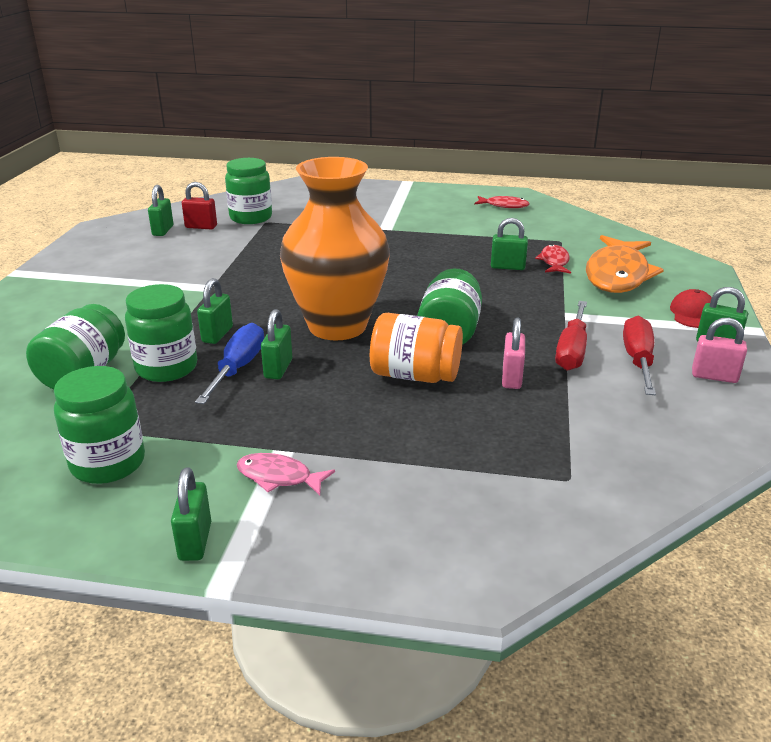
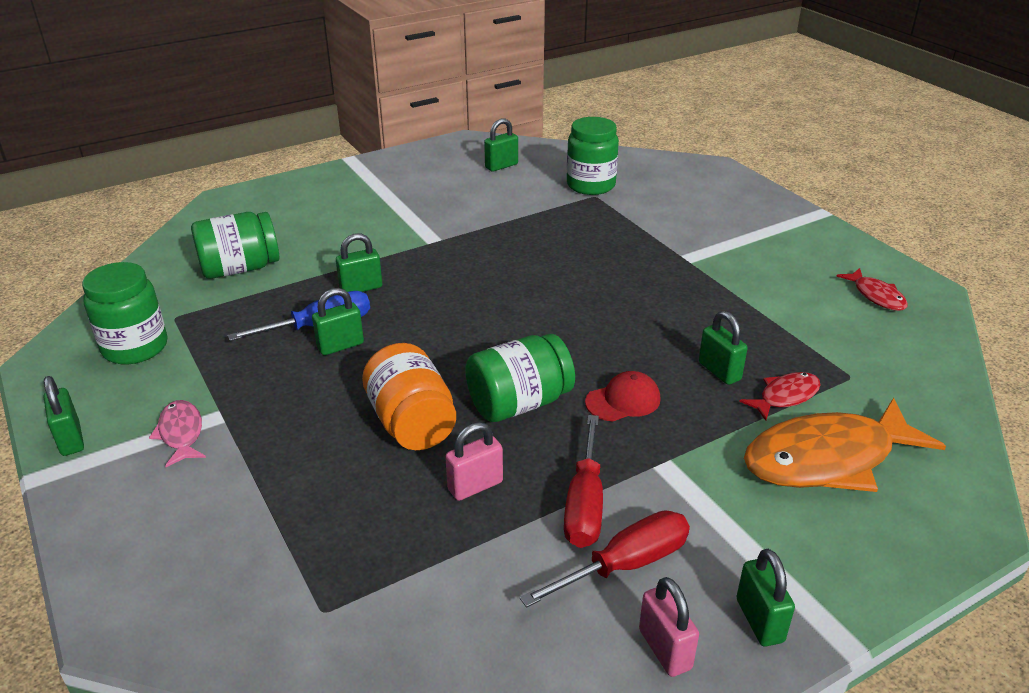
camera: 50 degrees right, 5 degrees up
green jar [125,284,197,382] -> none
green padlock [171,467,211,561] -> green padlock turned 75 degrees counterclockwise [44,376,84,456]
red padlock [182,182,217,229] -> none
orange vase [280,157,390,340] -> none
red screwdriver [555,301,587,370] -> red screwdriver turned 60 degrees counterclockwise [564,415,603,548]
red cap [670,289,712,328] -> red cap moved to [585,371,661,422]

